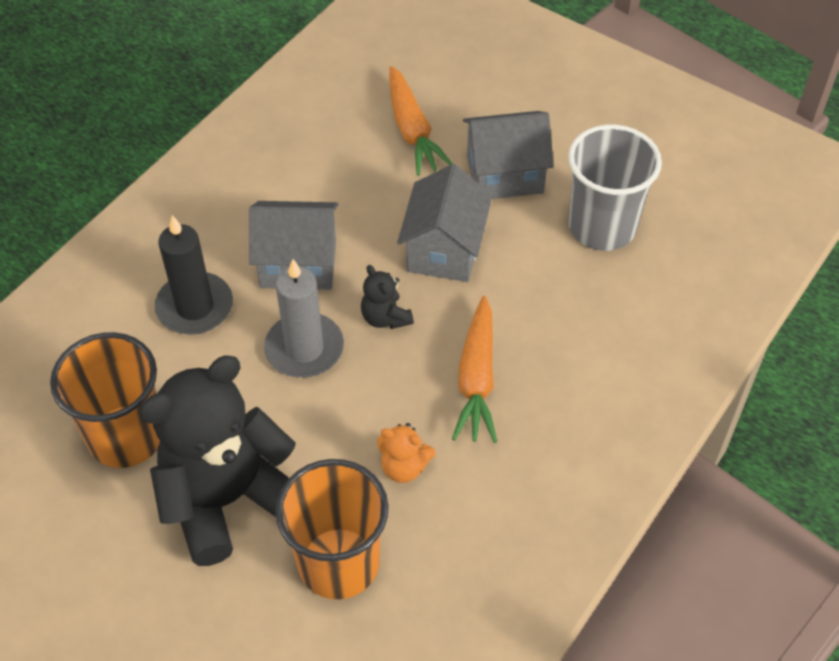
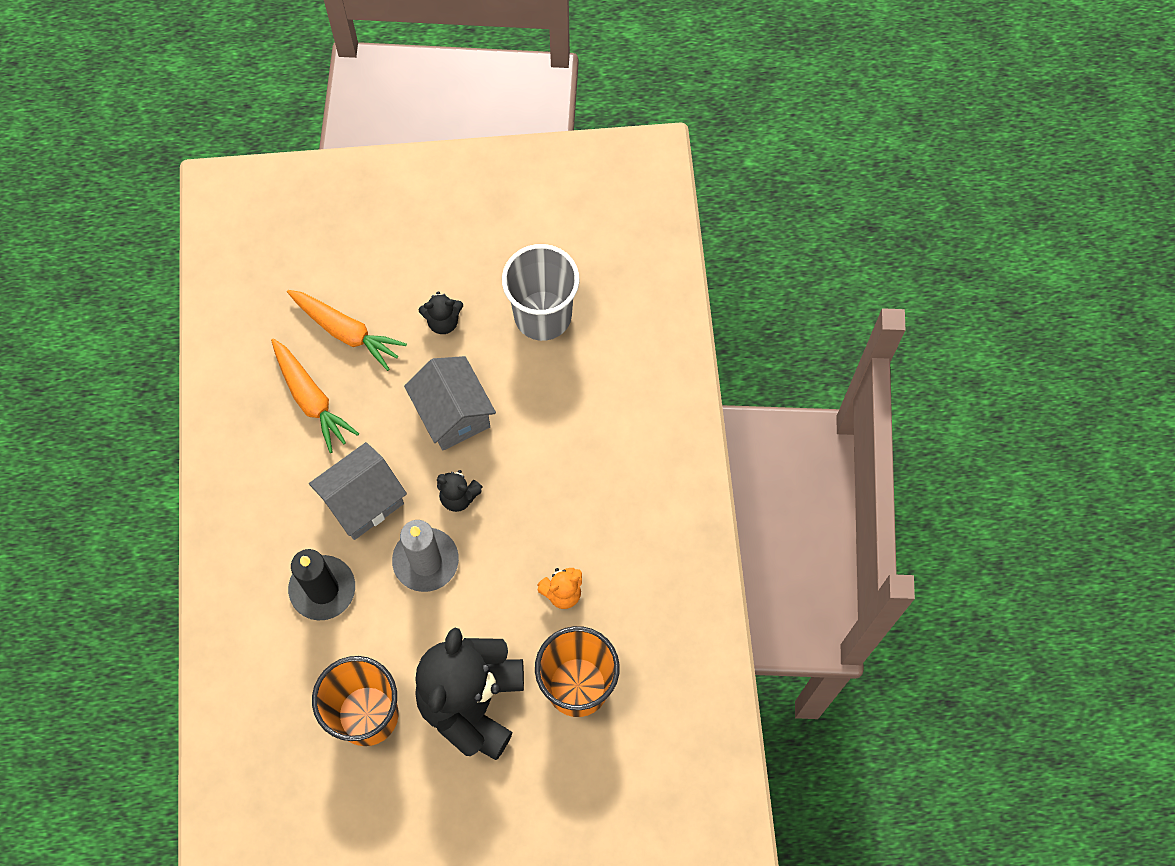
camera: 40 degrees left, 15 degrees up
orange carrot [452,296,497,443] -> orange carrot moved to [271,338,359,453]
grey house [463,111,554,199] -> black teddy bear [419,291,463,334]

